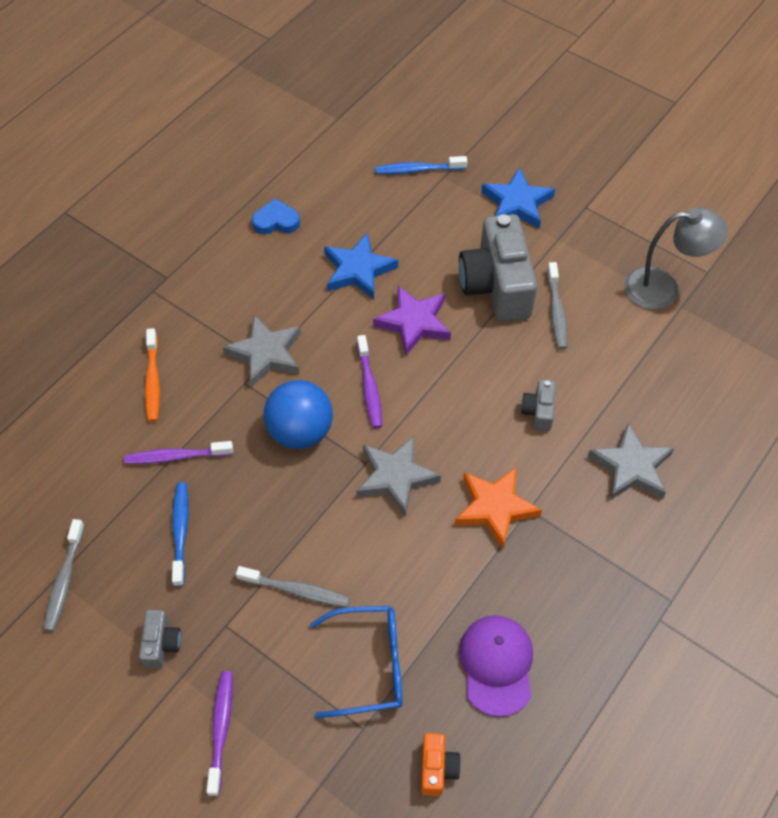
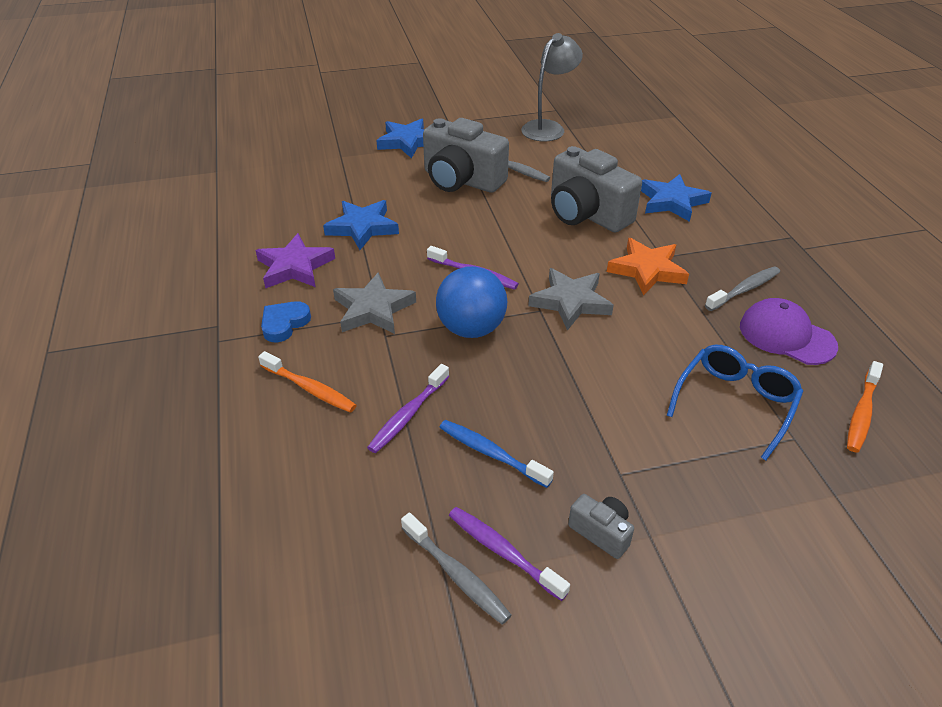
camera: 50 degrees left, 15 degrees down
purple toothbrush [206,671,233,796] -> purple toothbrush moved to [449,507,570,601]
grey toothbrush [236,566,350,607] -> grey toothbrush moved to [705,267,780,311]
blue heart [252,198,300,234] -> blue heart moved to [261,301,311,342]
purple star [373,286,451,355] -> purple star moved to [255,233,335,288]
blue toothbrush [375,156,467,174] -> none
orange camera [421,733,461,796] -> orange toothbrush [847,361,883,453]
grey camera [521,380,556,432] -> grey camera [551,146,642,232], size x2.22
grey star [588,423,674,500] -> blue star [641,174,712,222]

